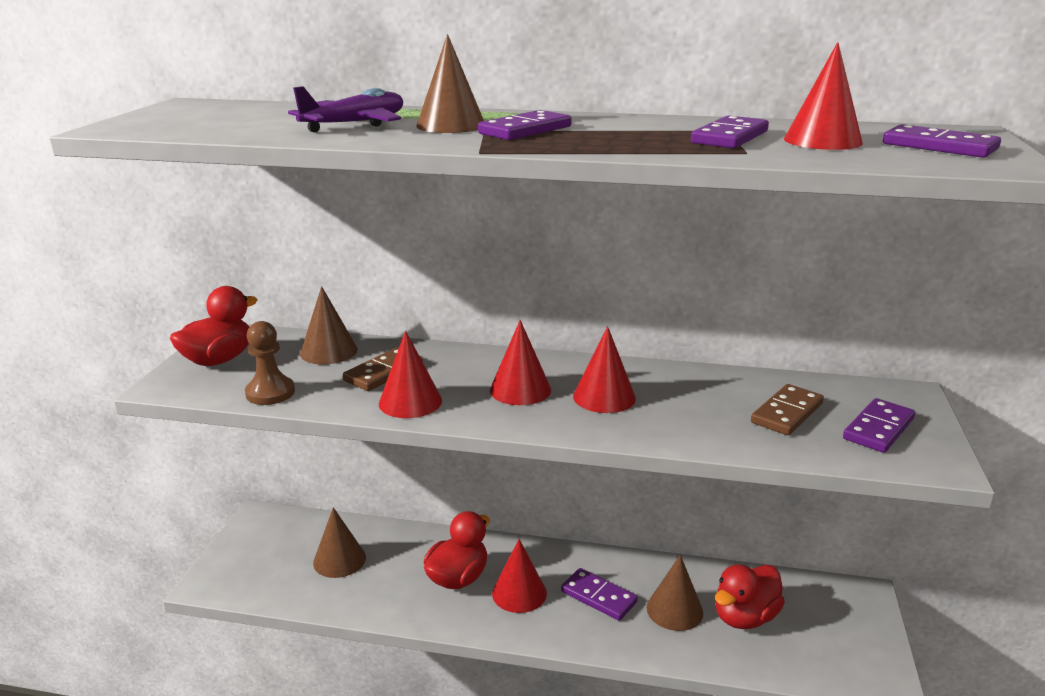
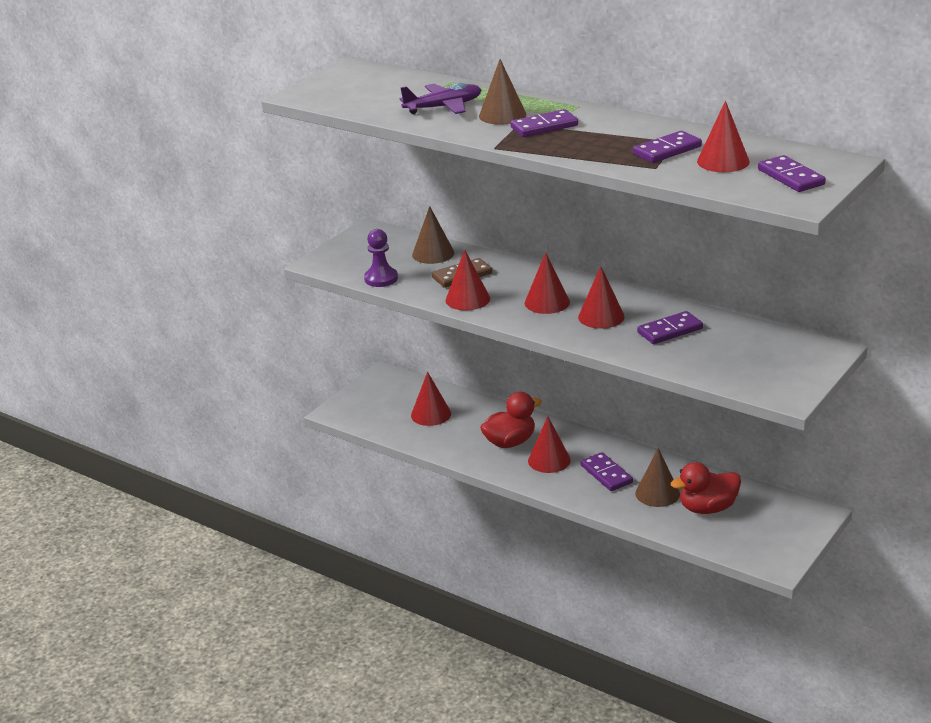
camera: 25 degrees right, 5 degrees up
red duck [170,286,258,366] -> none
brown pawn [245,321,295,405] -> purple pawn [364,229,398,287]
brown cone [313,507,366,578] -> red cone [411,372,451,426]
brown domino [751,384,824,435] -> none
purple domino [843,398,915,453] -> purple domino moved to [637,311,703,344]

